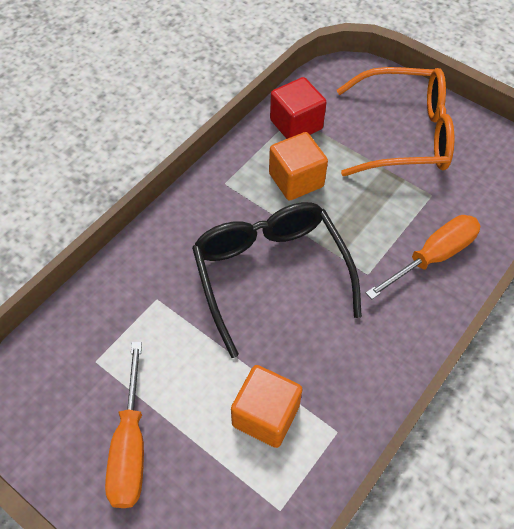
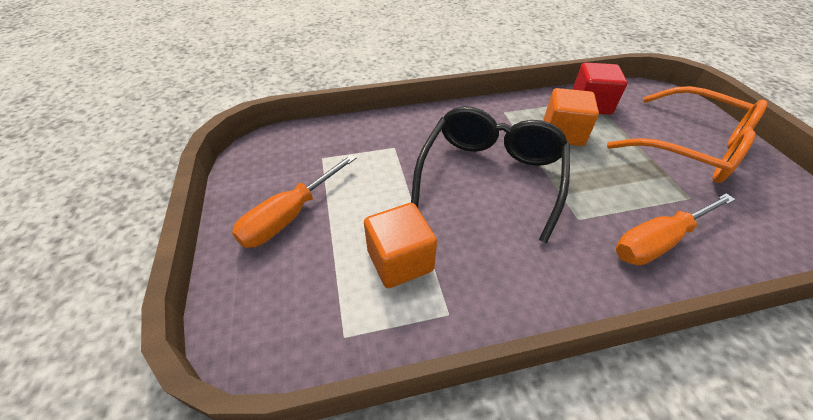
camera: 40 degrees right, 10 degrees down
orange screwdriver [366,215,480,300] -> orange screwdriver turned 150 degrees clockwise [616,193,735,266]

